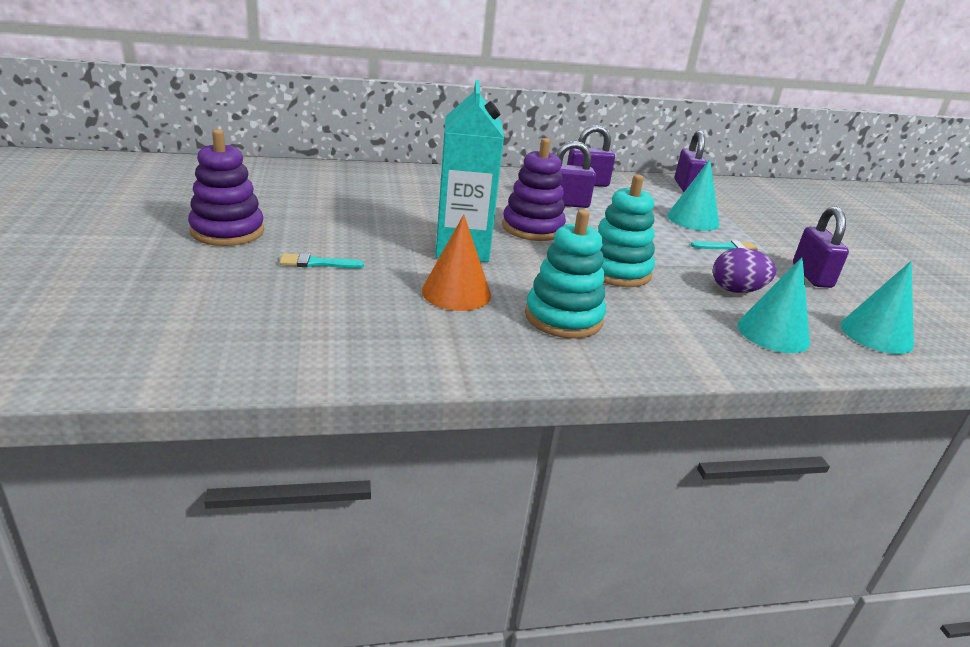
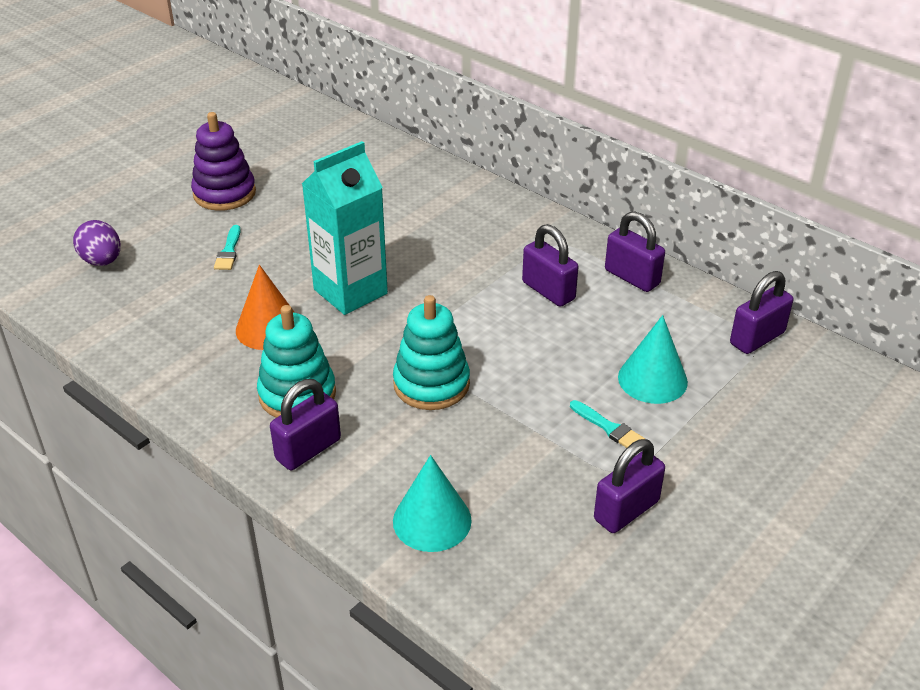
camera: 55 degrees right, 10 degrees up
turquoise brush [279,253,364,268] -> turquoise brush turned 135 degrees counterclockwise [214,225,241,270]
purple stacking toy [502,138,566,241] -> none
purple egg [713,248,776,293] -> purple egg moved to [73,220,120,266]
turquoise cone [840,261,914,354] -> none
none -> purple padlock [270,379,341,470]

